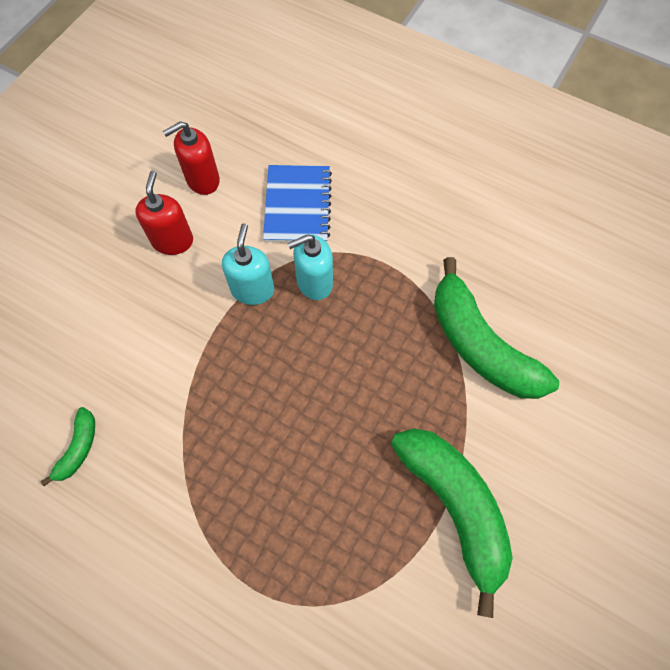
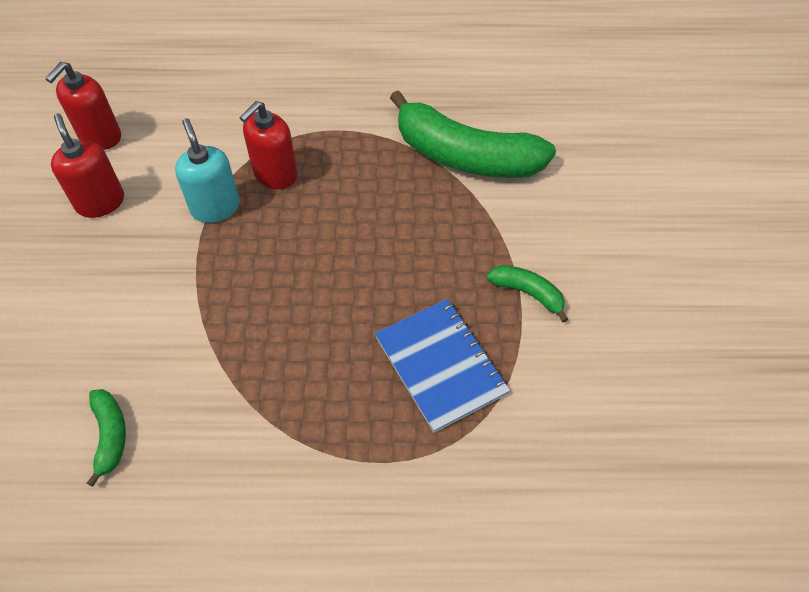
camera: 30 degrees left, 10 degrees down
blue notebook [263,165,332,243] -> blue notebook moved to [375,299,510,433]
turquoise soap dispenser [287,234,333,300] -> red soap dispenser [239,101,298,189]
green banana [391,428,513,618] -> green banana [486,265,568,322], size x0.46

